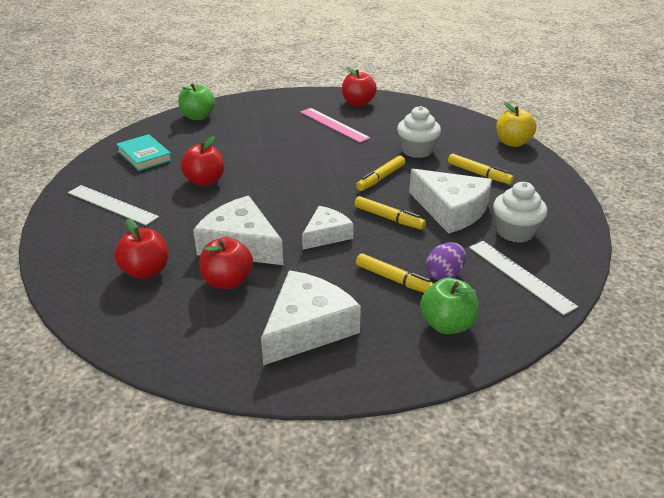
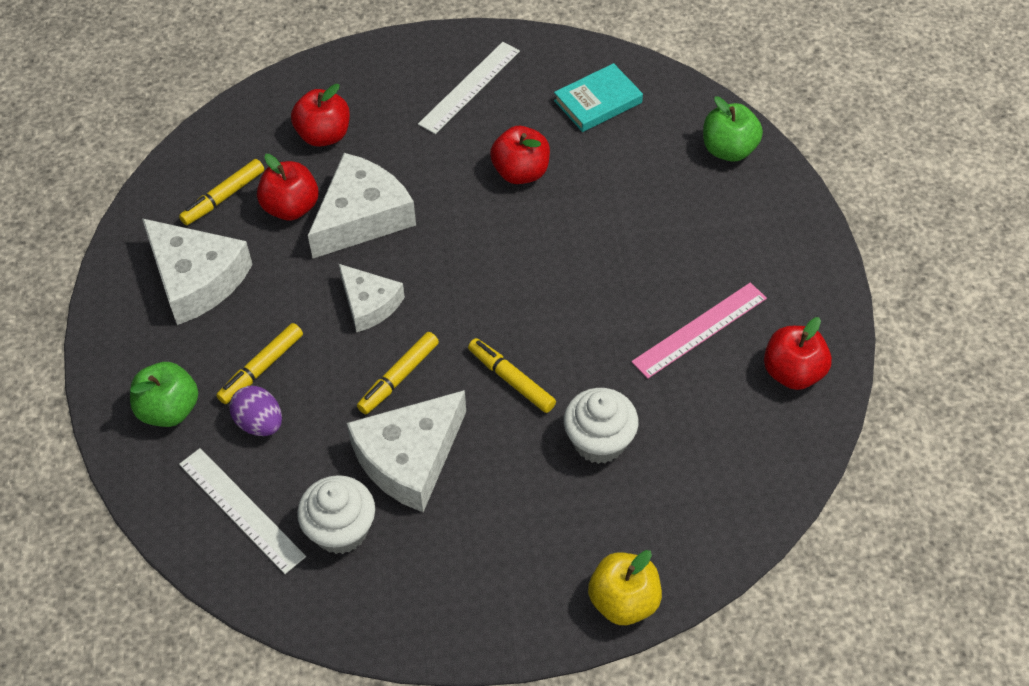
camera: 95 degrees right, 20 degrees up
yellow marker [448,154,514,184] -> yellow marker moved to [179,159,264,225]
white ruler [469,241,578,315] -> white ruler turned 75 degrees clockwise [179,448,306,574]

